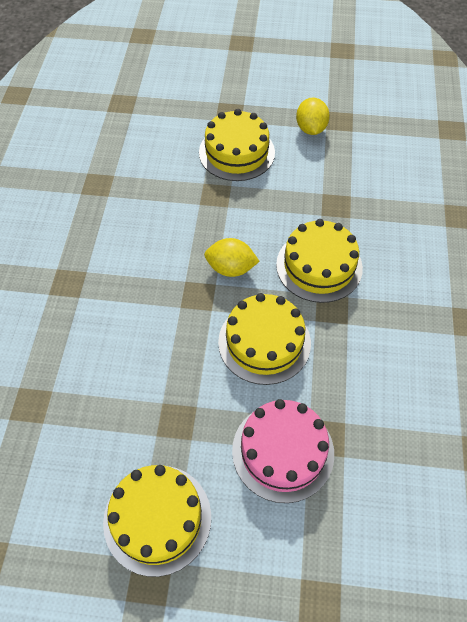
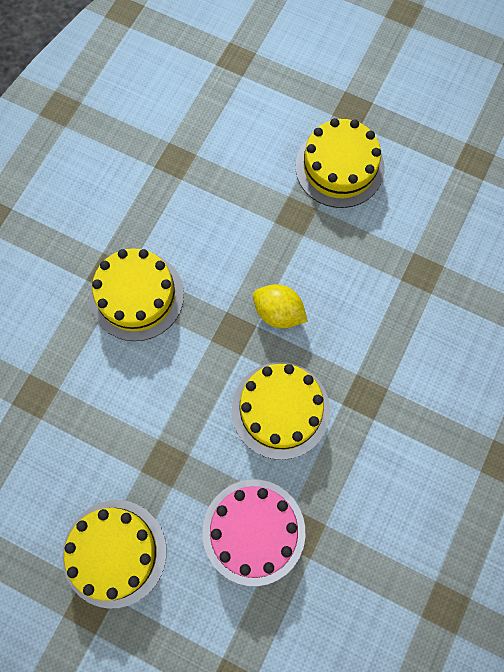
camera: 20 degrees right, 15 degrees up
yellow cake [276,219,363,303] -> yellow cake moved to [90,248,184,341]
yellow lemon [296,97,330,135] -> none

